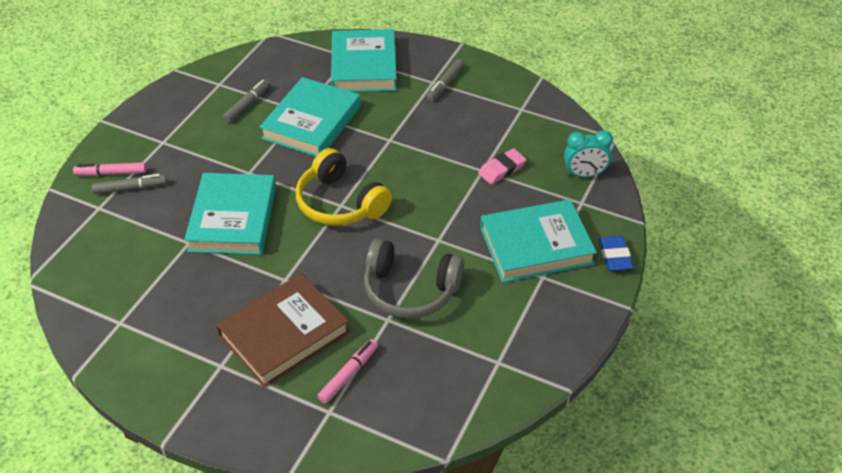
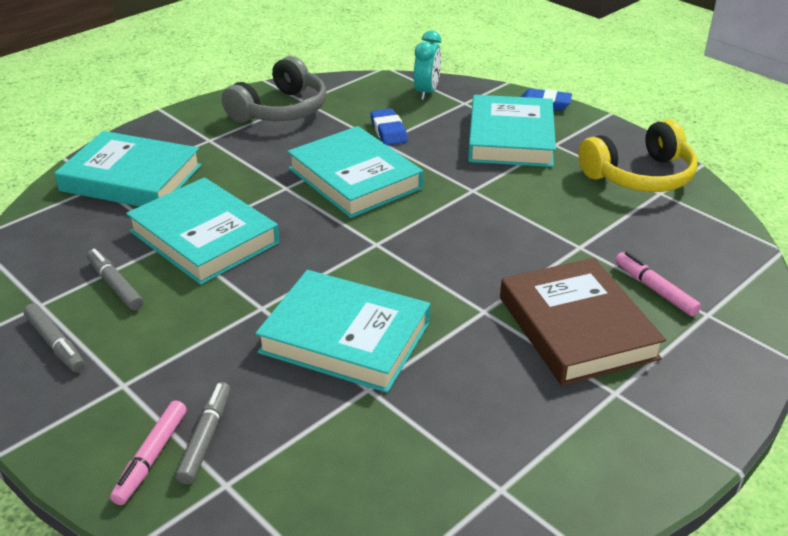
camera: 70 degrees left, 10 degrees down
yellow headphones [296,148,392,226] -> yellow headphones moved to [578,119,697,192]
grey headphones [364,239,464,319] -> grey headphones moved to [222,56,326,123]
grey marker [426,59,464,101] -> grey marker moved to [24,303,85,372]
pink eraser [478,149,527,184] -> blue eraser [370,109,408,145]
none -> turquoise book [287,126,423,218]

